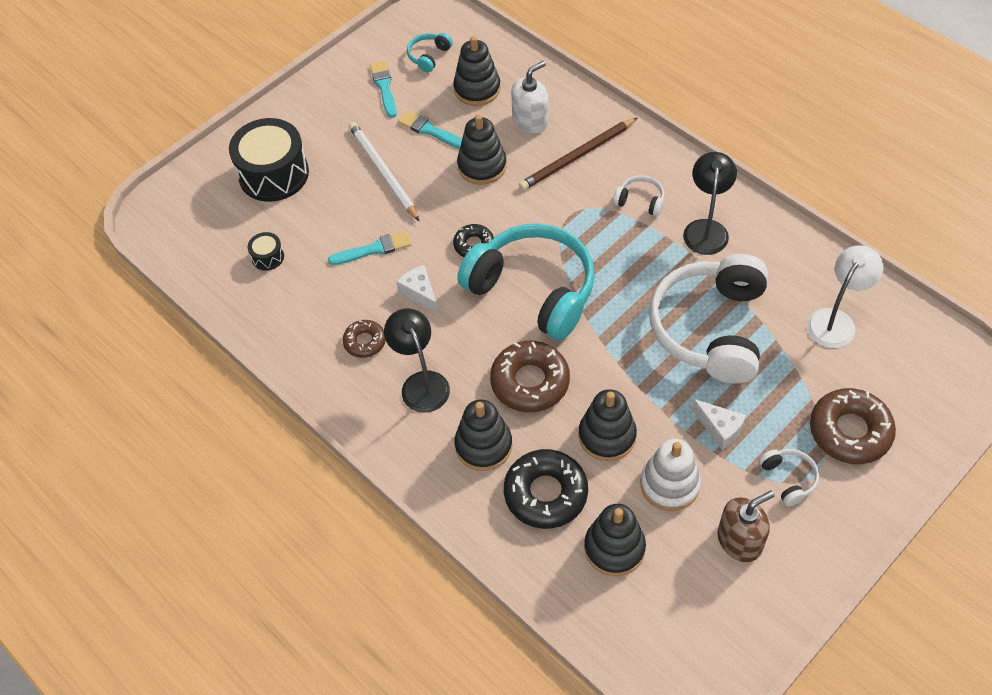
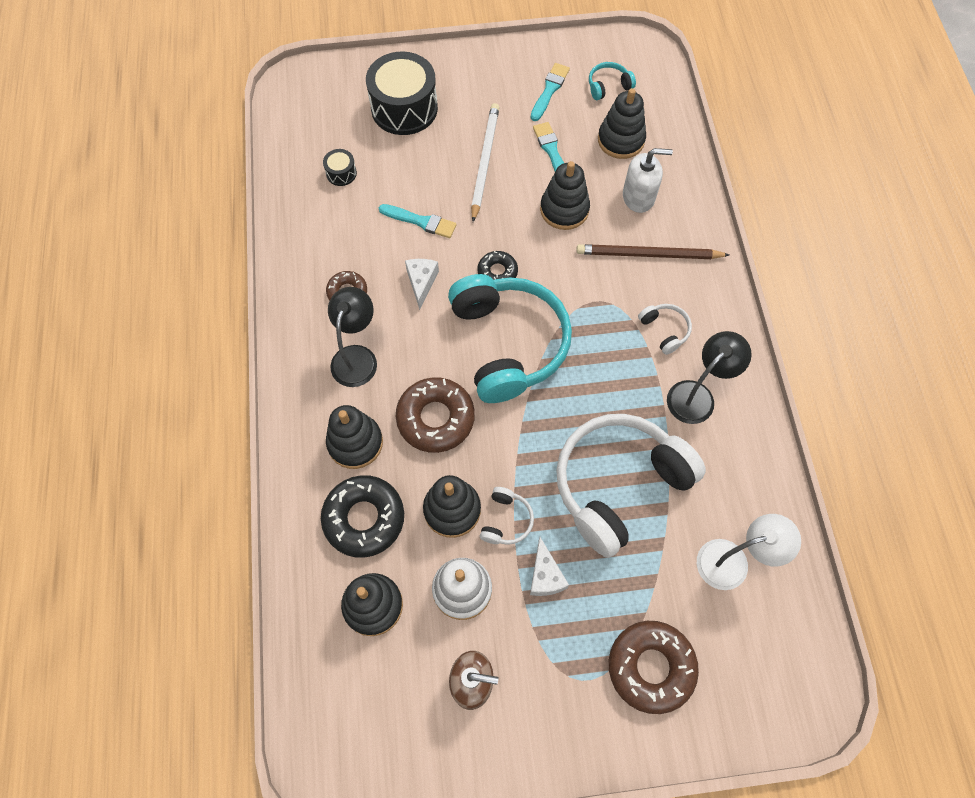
camera: 35 degrees right, 10 degrees up
white headphones [759,449,819,506] -> white headphones moved to [480,487,534,545]

